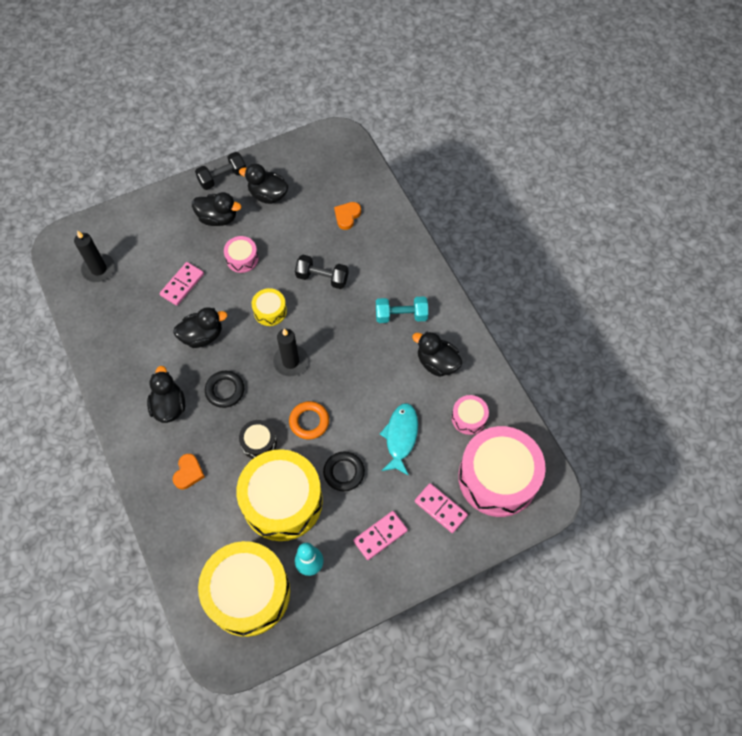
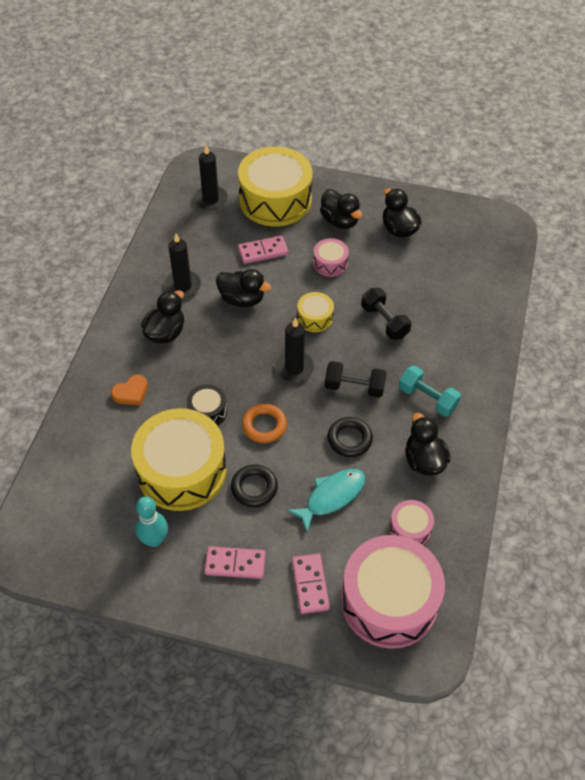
camera: 40 degrees right, 10 degrees down
black dumbbell [195,152,246,190] -> black dumbbell moved to [325,361,387,398]
yellow drum [198,541,290,637] -> yellow drum moved to [238,146,312,226]
black ring [205,371,244,408] -> black ring moved to [328,417,373,457]
orange heart [334,202,361,230] -> none
none -> black candle [164,234,201,298]

